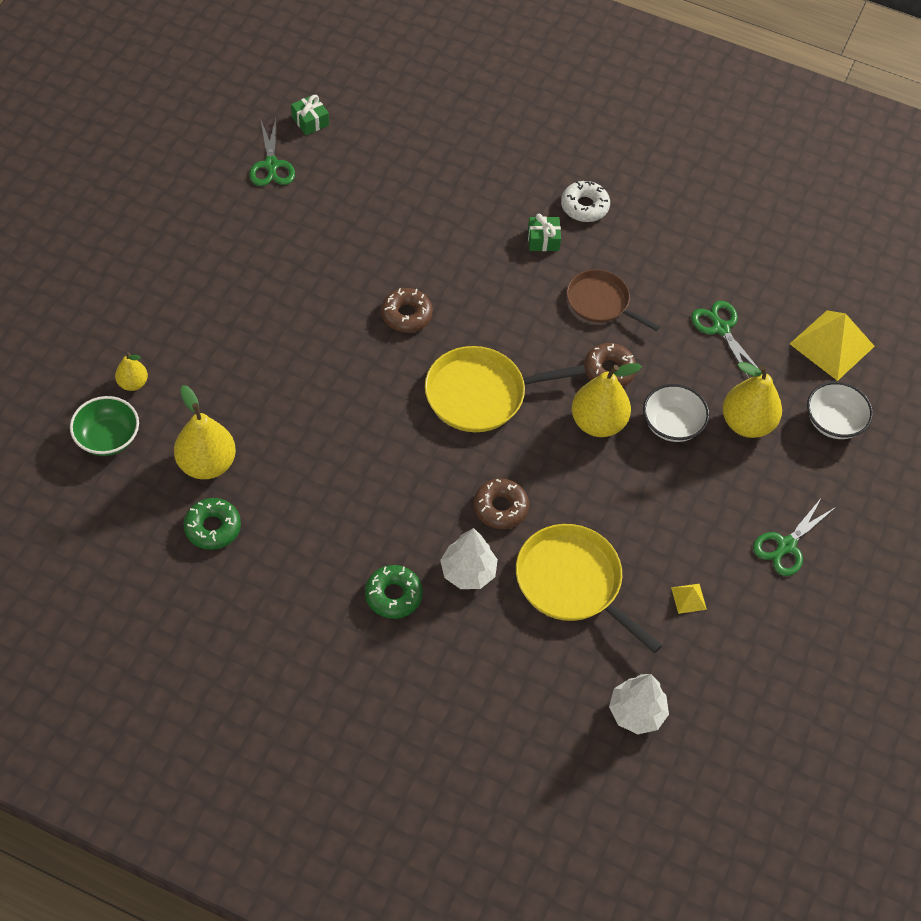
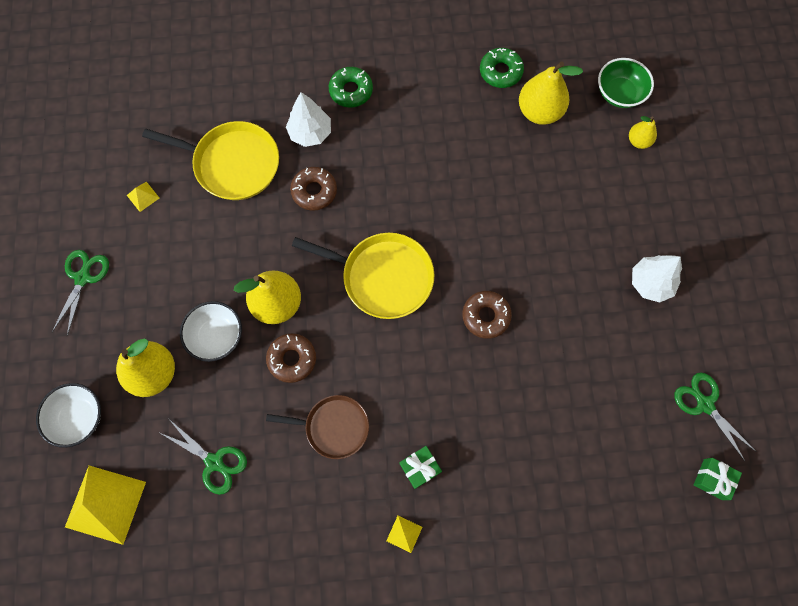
camera: 155 degrees right, 15 degrees up
yellow pan [425,346,586,432] -> yellow pan turned 60 degrees clockwise [292,233,435,319]
white donut [561,181,610,222] -> yellow pyramid [386,515,422,553]
white tree [609,674,669,734] -> white tree moved to [632,255,682,303]

